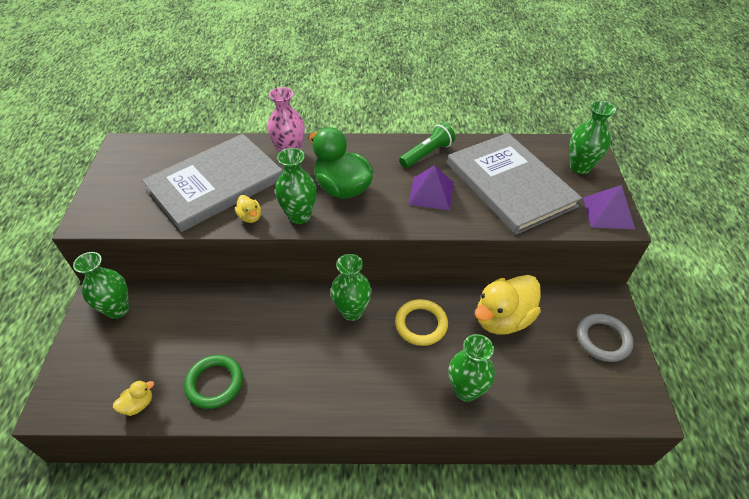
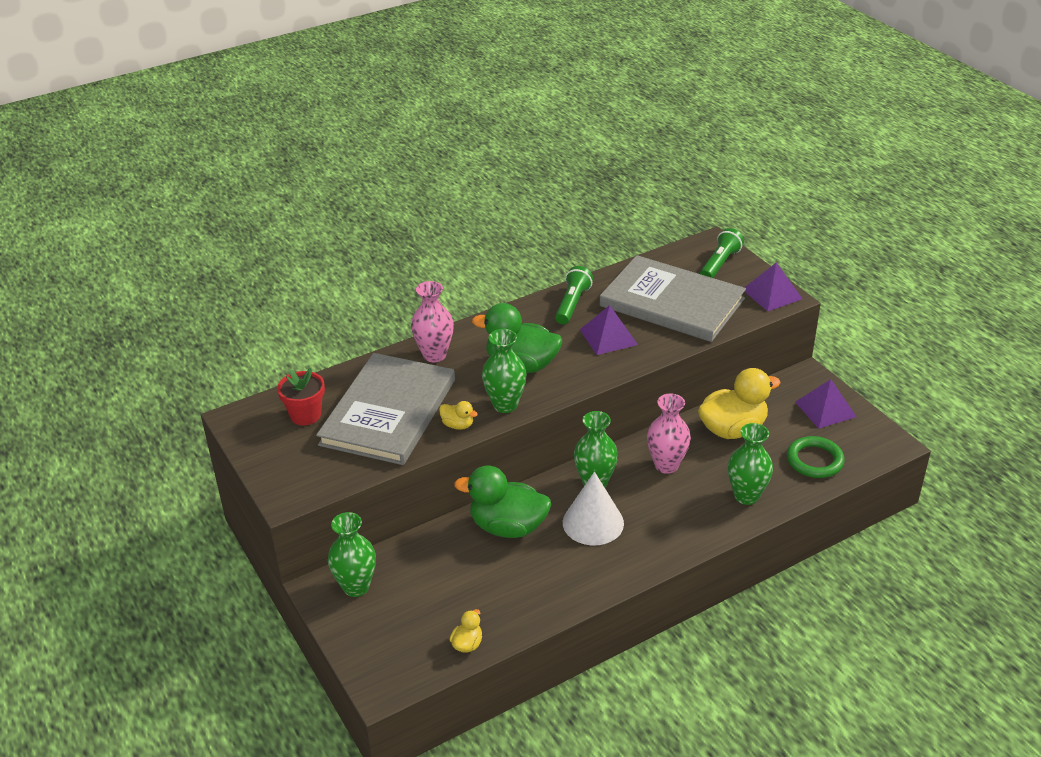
camera: 30 degrees left, 10 degrees down
green ring [184,355,243,409] -> green ring moved to [787,436,845,478]
yellow ring [395,299,448,346] -> pink vase [647,394,691,474]
yellow duck [475,275,541,335] -> yellow duck turned 135 degrees counterclockwise [698,368,781,439]
green vase [570,101,616,174] -> green flashlight [700,228,744,278]
grey ring [577,314,634,362] -> purple pyramid [795,379,857,429]
none -> red flower pot [277,368,325,425]
none -> green duck [454,466,551,538]
none -> white cone [563,472,624,545]

